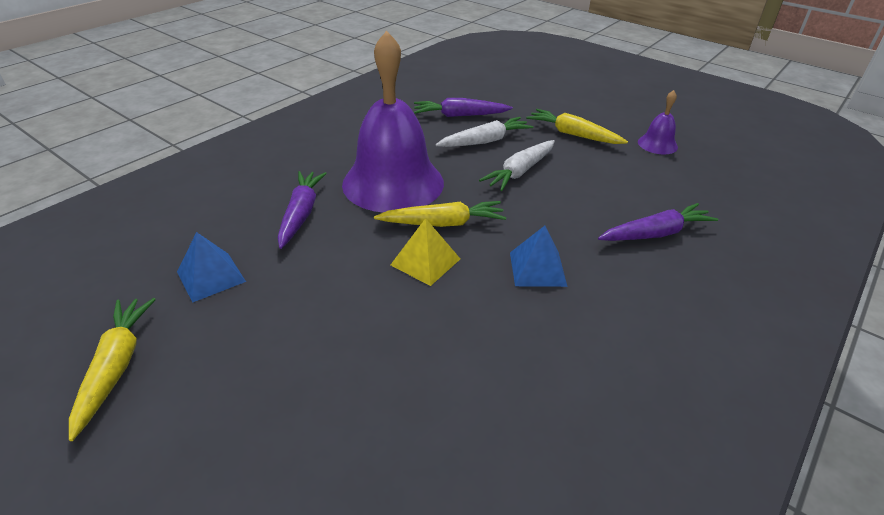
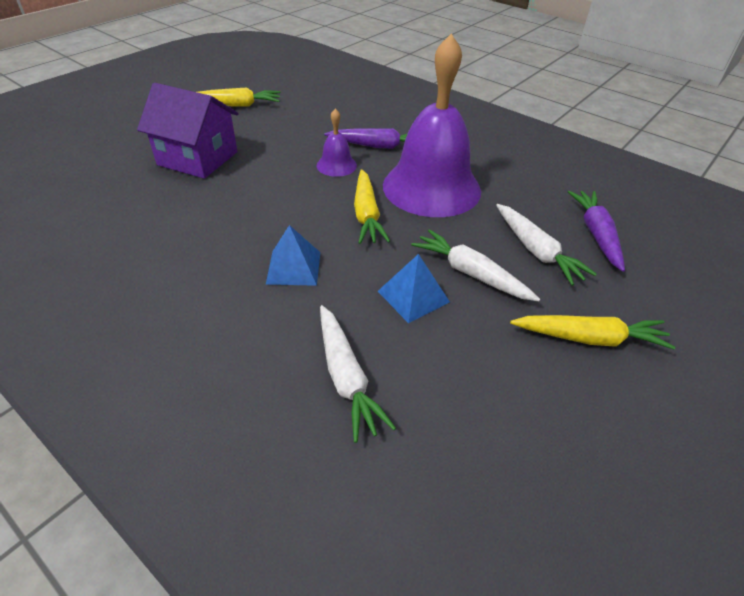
camera: 90 degrees right, 5 degrees up
blue pyramid [177,232,246,302] -> blue pyramid moved to [378,254,450,323]
yellow pyramid [391,218,460,286] -> none
yellow carrot [526,109,628,144] -> yellow carrot turned 60 degrees clockwise [510,315,676,349]
purple carrot [598,203,718,241] -> white carrot [320,305,396,443]
purple bell [638,90,678,154] -> purple bell moved to [317,109,357,177]
none -> purple house [137,83,238,179]

